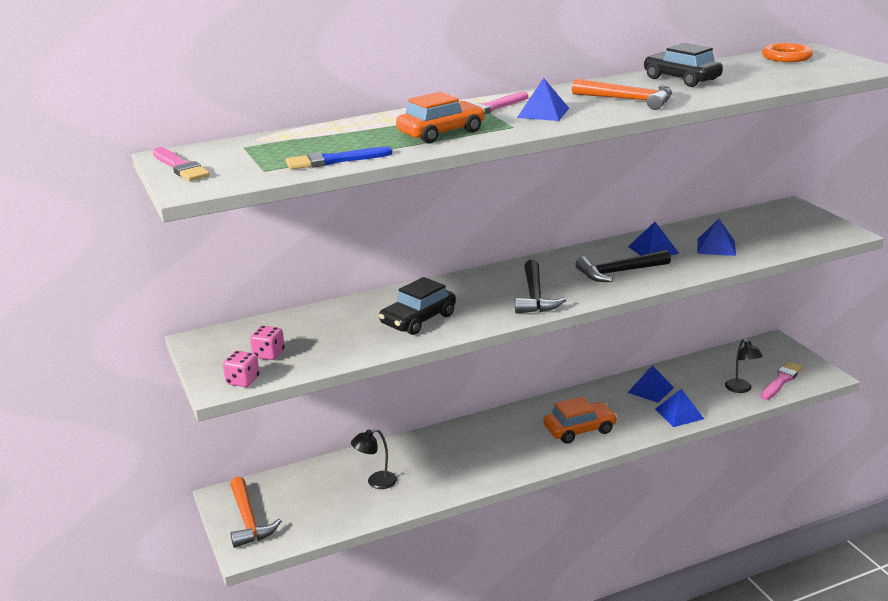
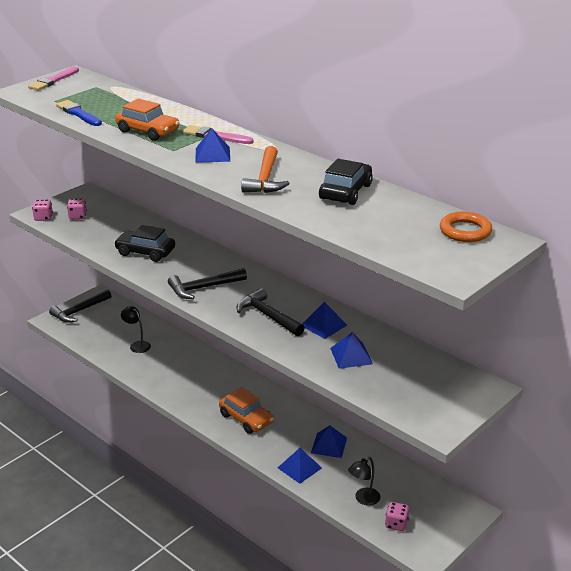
camera: 65 degrees right, 5 degrees up
orange hammer [230,477,281,548] -> black hammer [49,289,111,323]
pink brush [761,361,803,400] -> pink dice [385,502,409,531]

